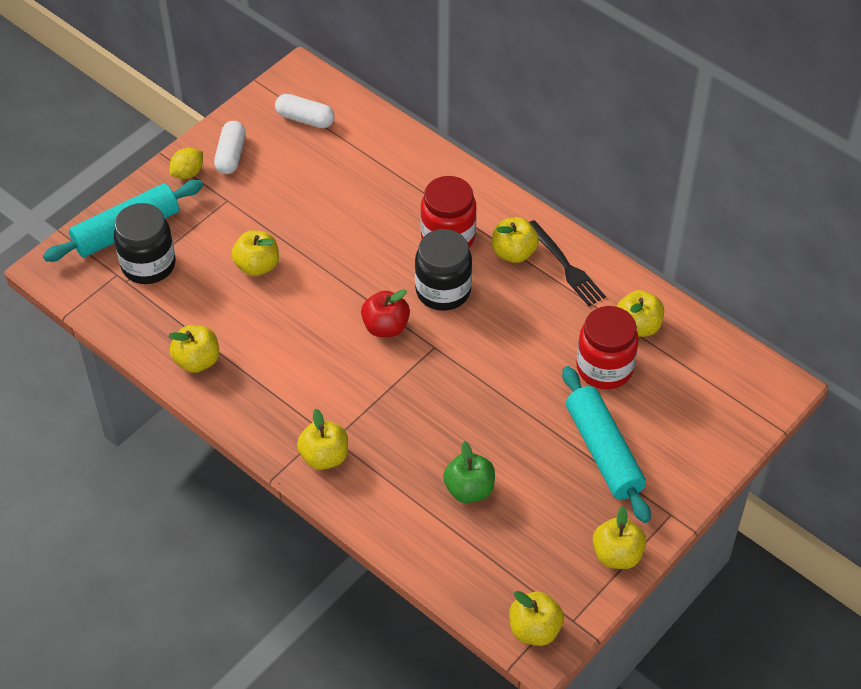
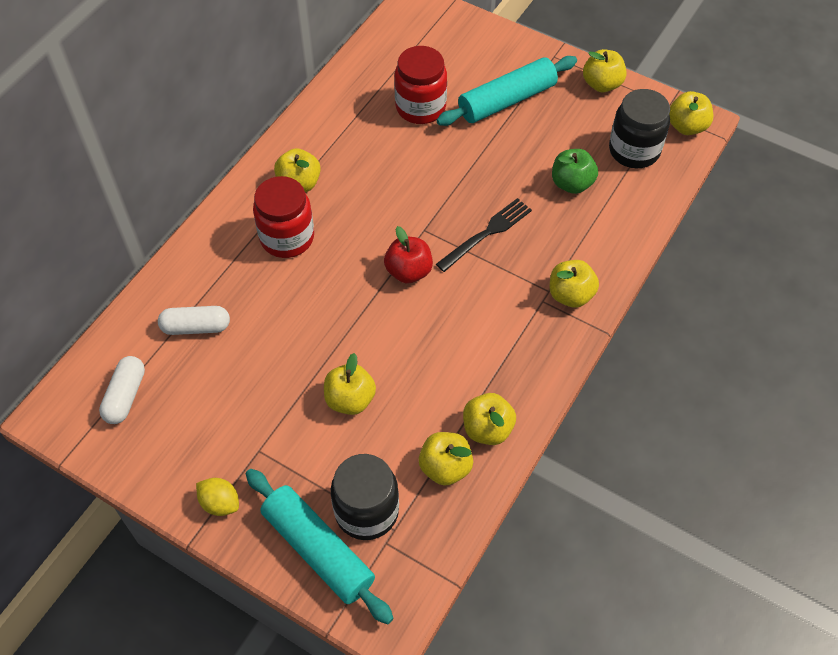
camera: 100 degrees left, 5 degrees up
white capsule [214,121,246,174] -> white capsule moved to [158,306,230,335]
black jar [415,229,472,311] -> black jar moved to [609,89,670,168]
black fork [529,220,606,306] -> black fork moved to [436,198,532,272]
yellow apple [616,290,664,337] -> yellow apple moved to [419,432,473,486]

